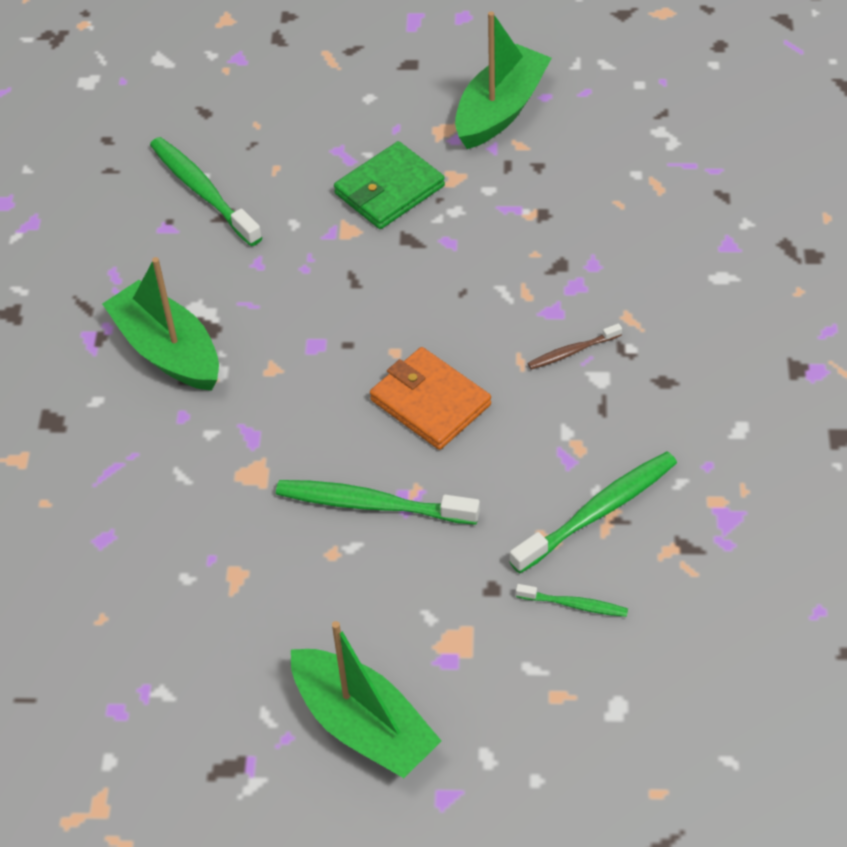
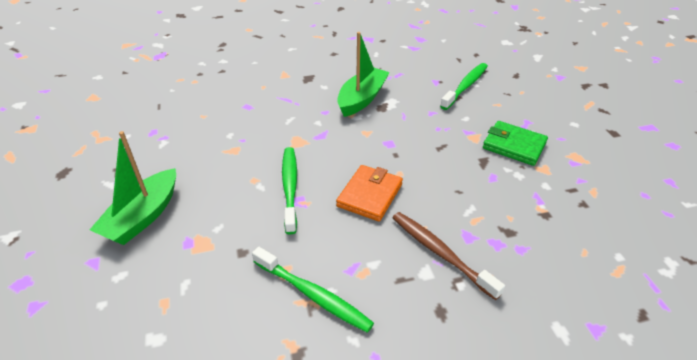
camera: 70 degrees right, 10 degrees down
green boat [455,11,552,149] -> none
green toothbrush [516,584,628,617] -> none
brown toothbrush [527,323,622,370] -> brown toothbrush [393,212,505,300], size x1.91

